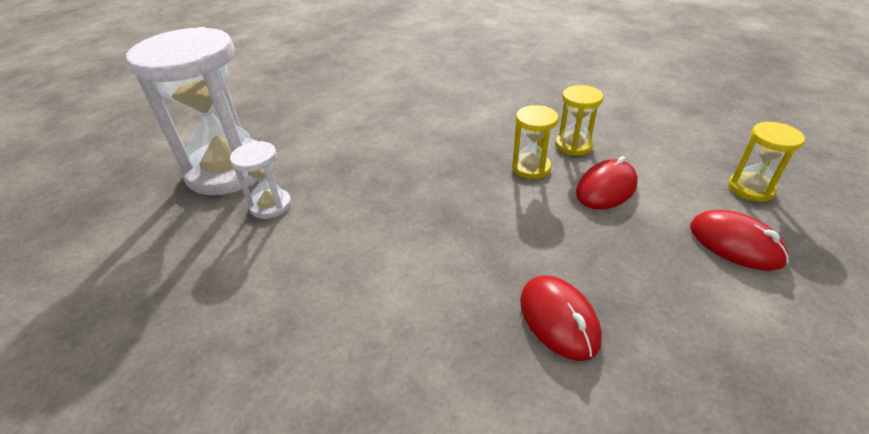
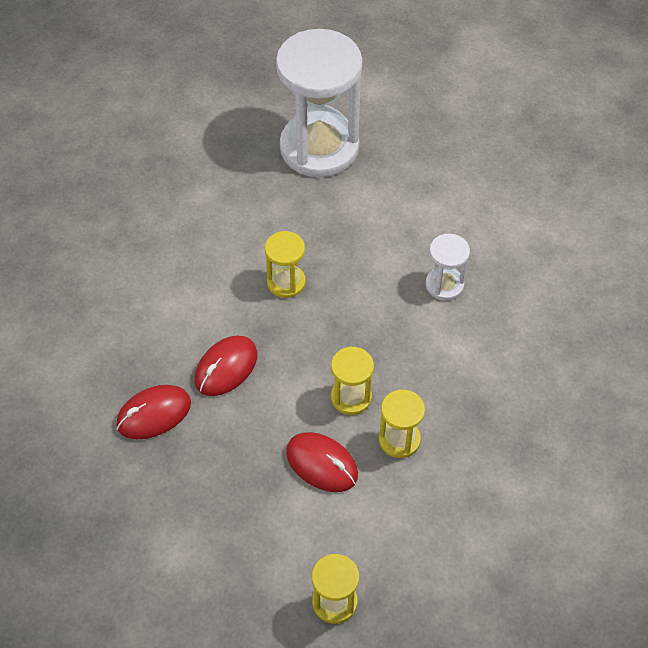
camera: 80 degrees right, 15 degrees up
white hourglass [230,141,291,219] -> white hourglass moved to [425,234,470,301]
red mouse [690,210,788,271] -> red mouse moved to [194,335,257,396]
none -> yellow hourglass [265,231,306,298]

